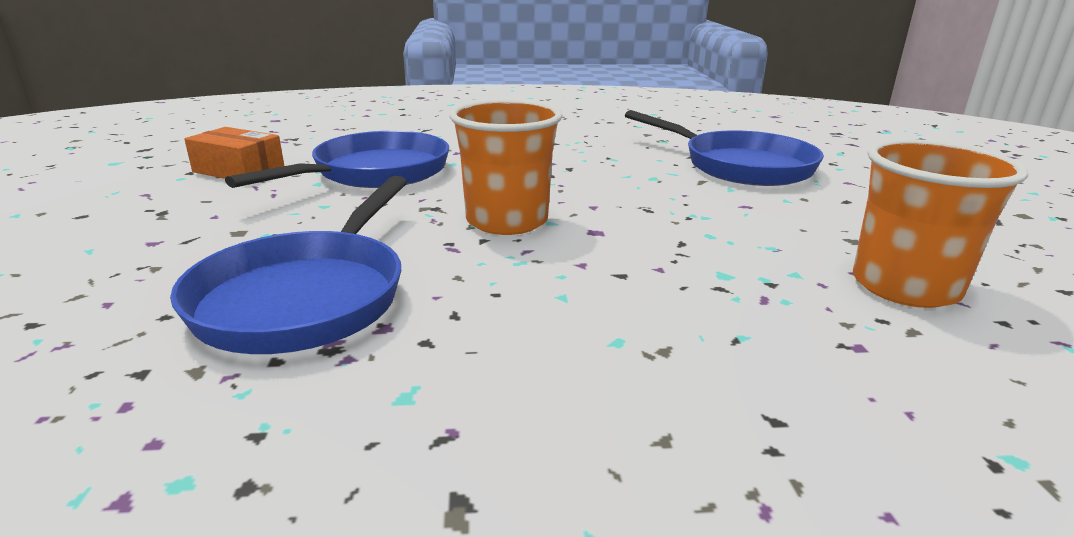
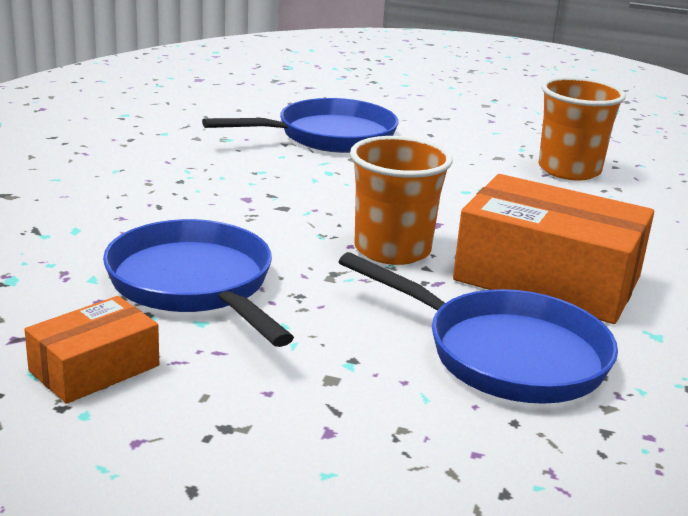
camera: 70 degrees left, 0 degrees up
none -> orange box [453,174,654,324]

